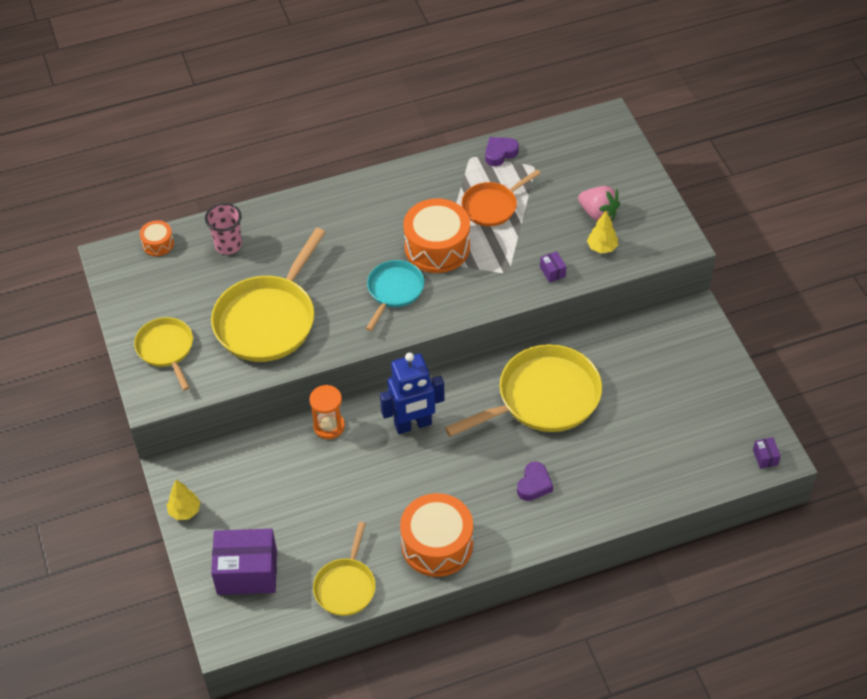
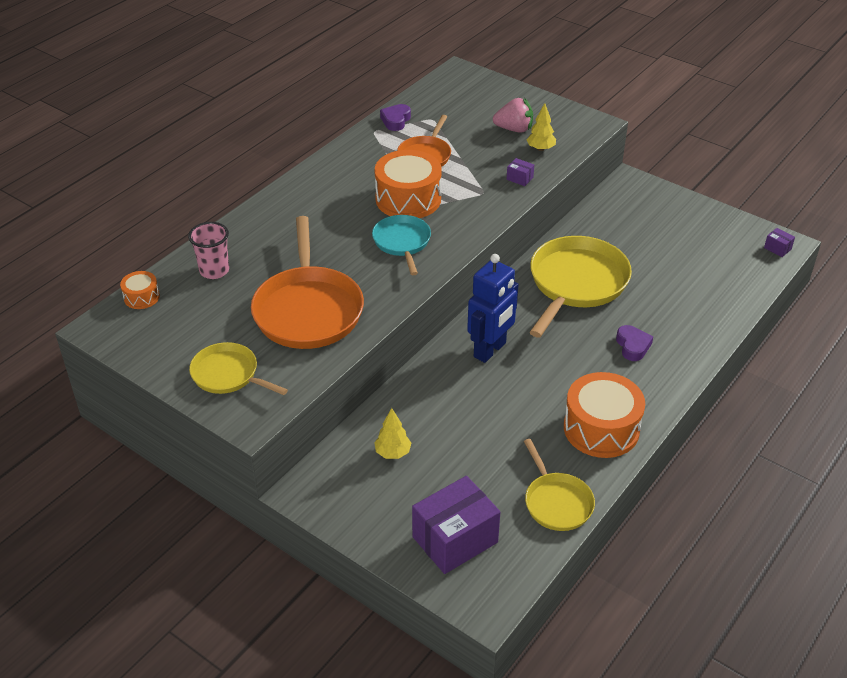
camera: 35 degrees left, 10 degrees down
yellow tree [167,480,200,520] -> yellow tree moved to [374,408,411,459]
yellow pan [211,228,326,362] -> orange pan [251,216,364,349]
orange hourglass [310,385,345,439] -> none

